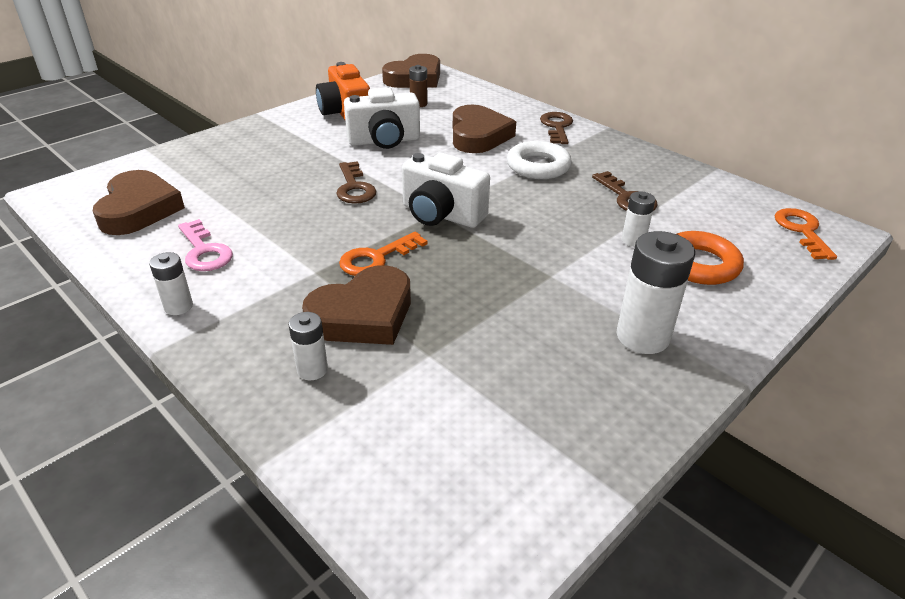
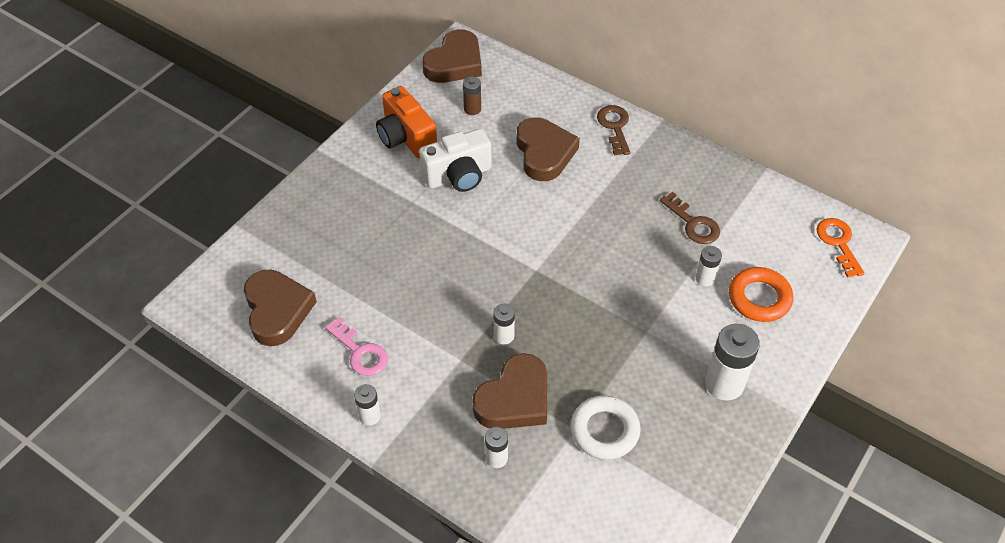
camera: 10 degrees left, 15 degrees up
brown key [336,161,376,204] -> none
orange key [339,232,428,276] -> white battery [494,304,515,344]
white camera [402,153,490,228] -> none
white ring [507,141,572,179] -> white ring moved to [571,395,640,460]

